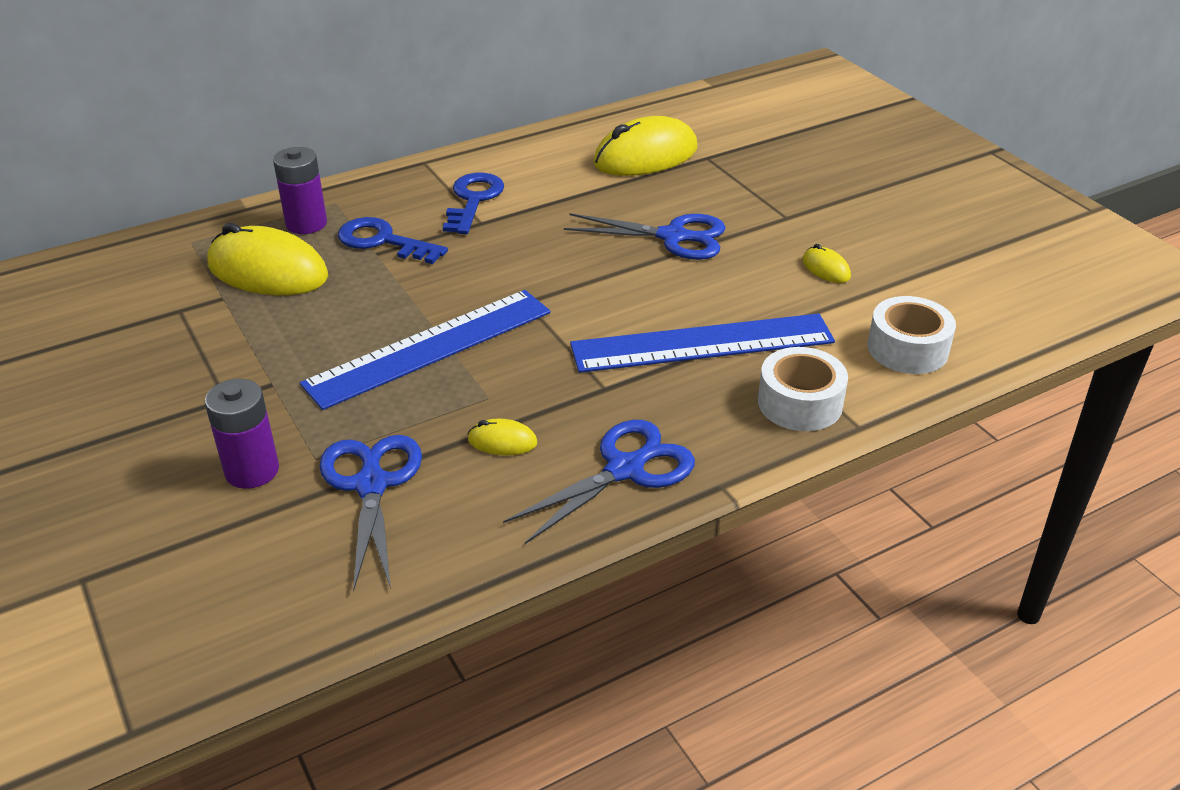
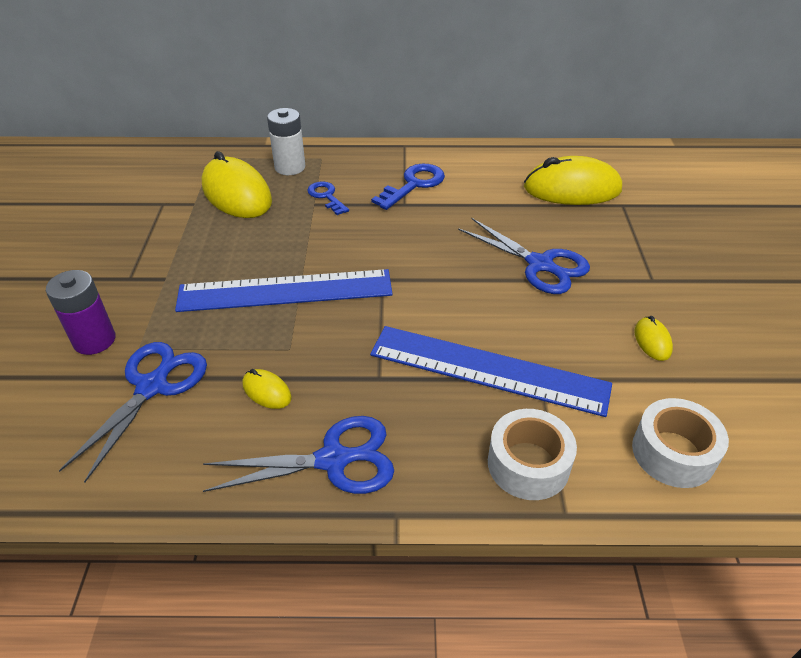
camera: 30 degrees right, 5 degrees up
purple battery [273,147,327,234] -> white battery [267,108,305,175]
blue key [338,217,448,264] -> blue key [307,181,349,215], size x0.66

